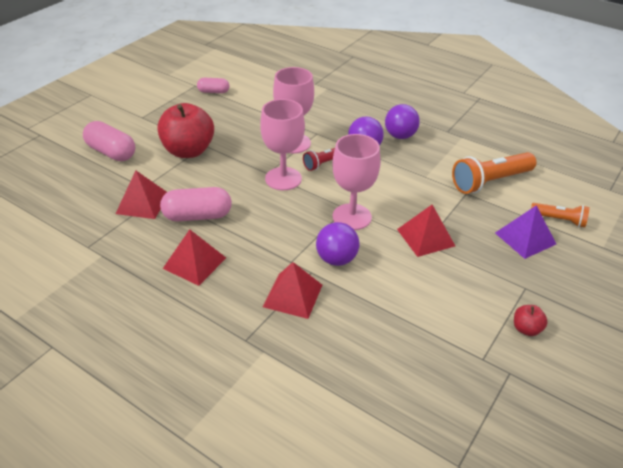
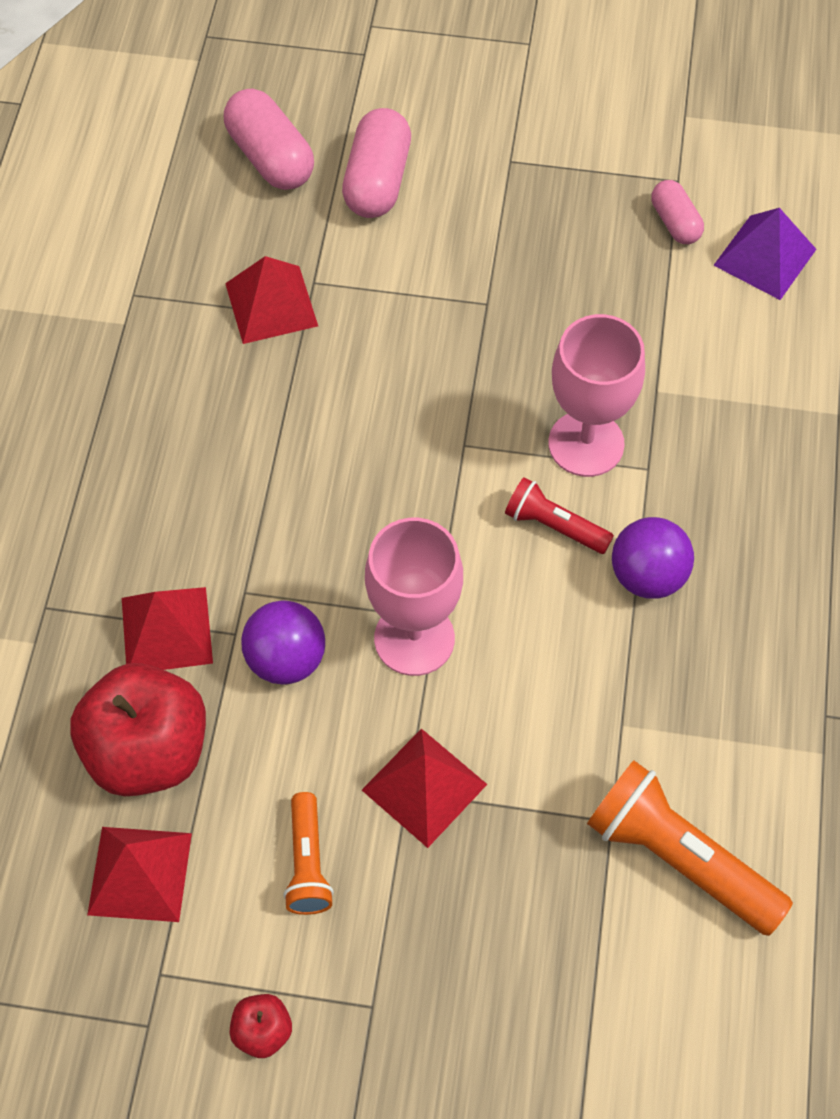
camera: 65 degrees right, 20 degrees up
red apple [157,103,214,158] -> red apple moved to [70,663,206,796]
pink capsule [160,187,232,221] -> pink capsule moved to [224,89,314,190]
red pyramid [163,229,226,286] -> red pyramid moved to [87,827,192,922]
pink goblet [260,99,305,190] -> none
purple ball [385,104,420,139] -> none
purple pyramid [495,205,556,259] -> purple pyramid moved to [713,208,816,300]
orange flashlight [531,203,589,227] -> orange flashlight moved to [283,792,334,915]

